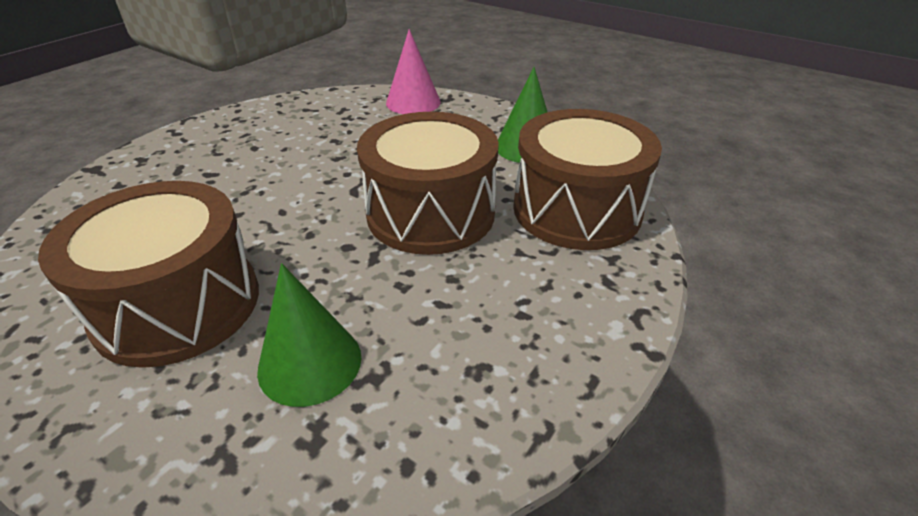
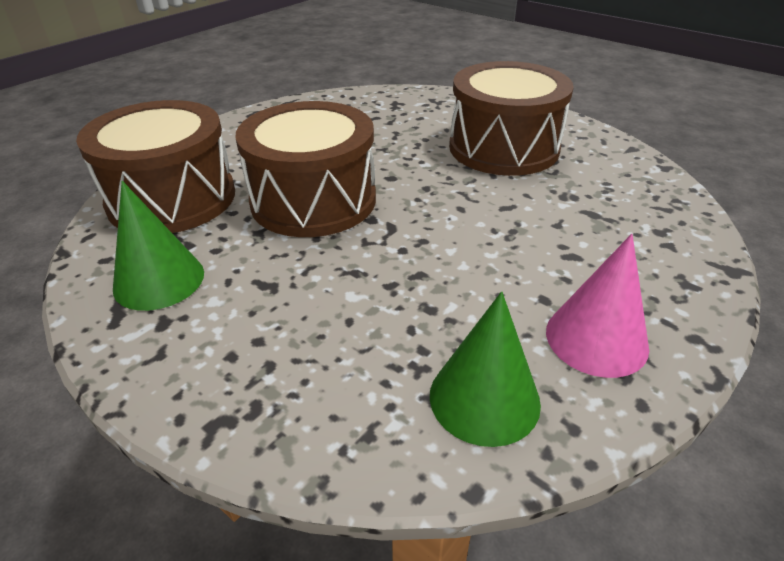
camera: 175 degrees left, 0 degrees up
green cone [257,263,362,407] -> green cone moved to [430,291,541,447]
pink cone [386,29,441,114] -> pink cone moved to [546,234,649,378]

